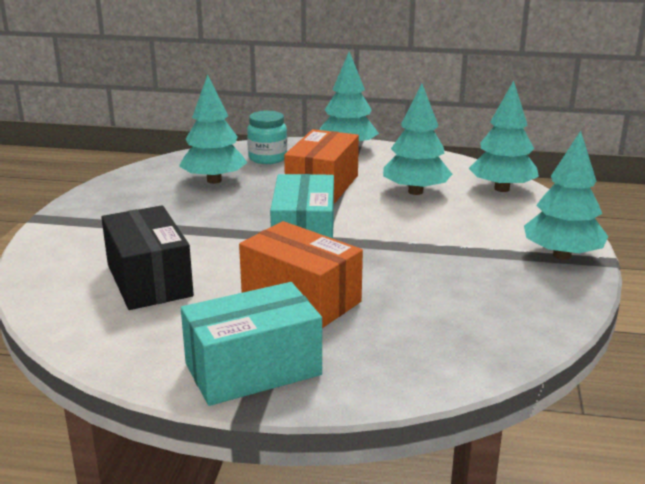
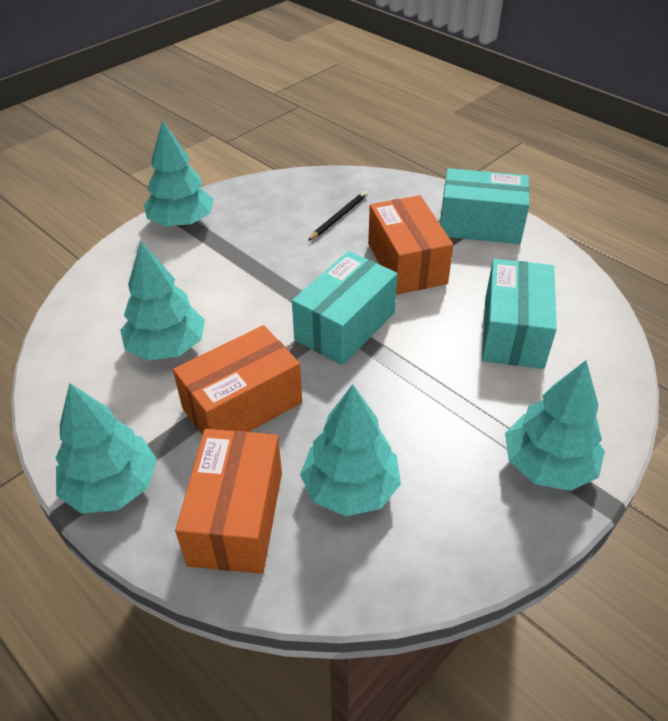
camera: 145 degrees left, 20 degrees up
black box [101,206,194,310] -> turquoise box [482,259,557,369]
turquoise jar [247,111,287,164] -> orange box [175,429,282,574]
turquoise tree [469,81,539,192] -> turquoise tree moved to [505,360,605,491]
none -> black pencil [308,191,368,241]

